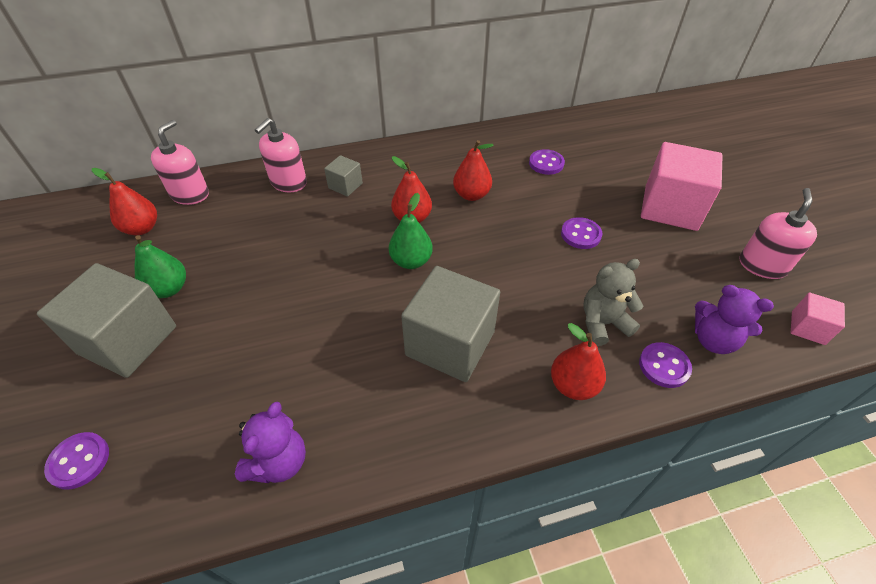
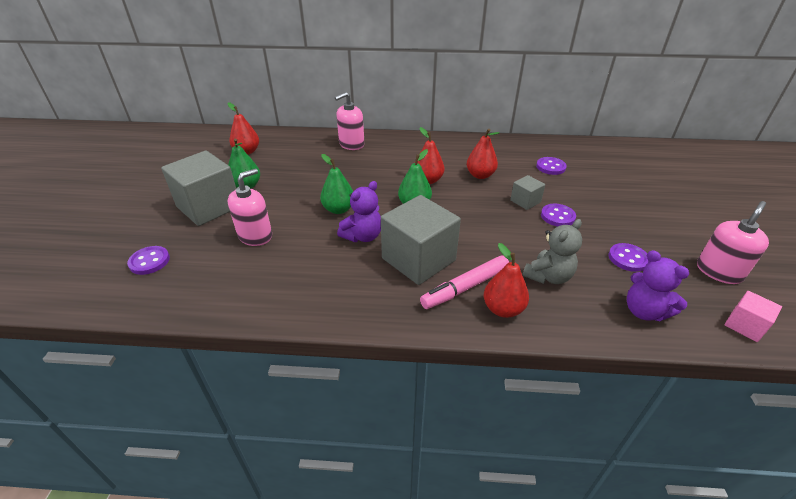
camera: 20 degrees right, 10 degrees down
pink soap dispenser [151,120,209,205] -> pink soap dispenser moved to [228,169,272,246]
purple teddy bear [235,402,306,483] -> purple teddy bear moved to [337,181,381,242]
grey cube [324,155,363,197] -> grey cube moved to [510,175,545,210]
grey teddy bear [584,259,643,346] -> grey teddy bear turned 135 degrees clockwise [523,219,582,284]
purple button [639,342,692,388] -> purple button moved to [609,243,650,272]
pink cube [641,142,723,231] -> none
none -> green pear [320,154,353,214]
none -> pink marker [420,255,509,309]

